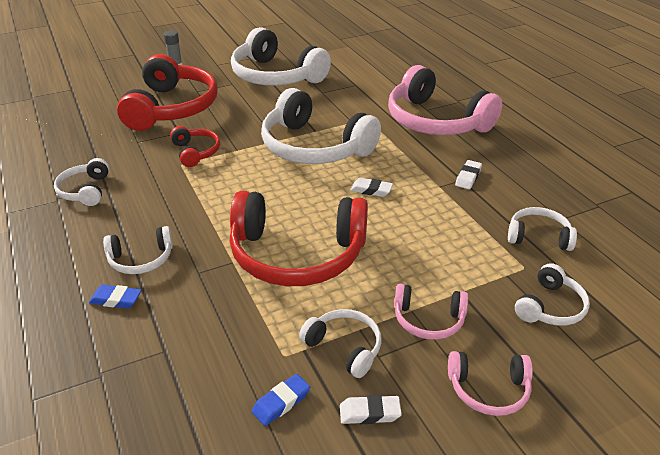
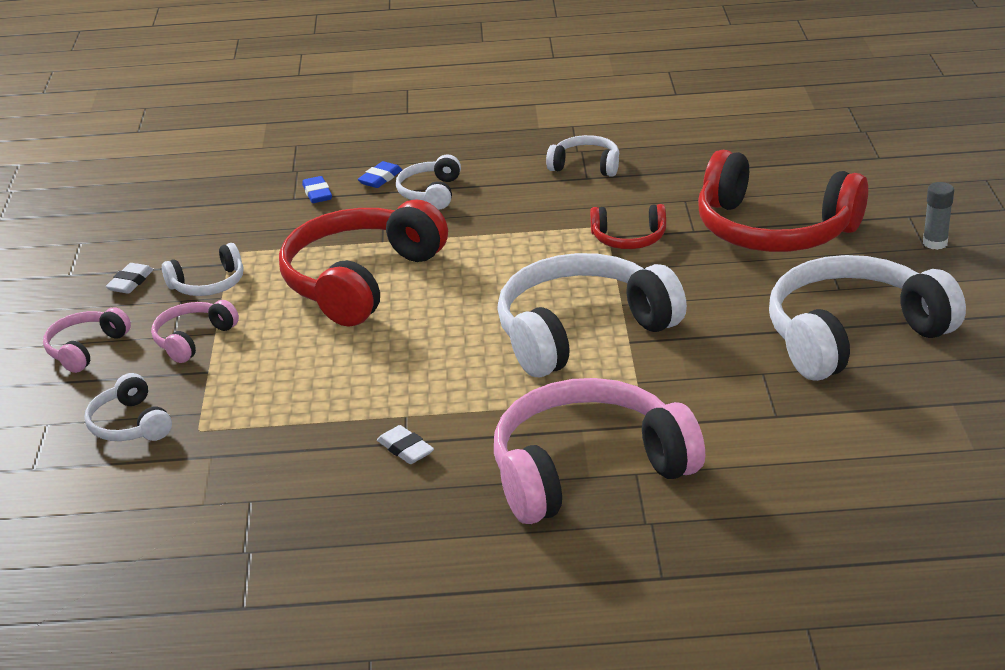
camera: 115 degrees right, 5 degrees down
blue eraser [252,374,310,426] -> blue eraser moved to [302,176,332,203]
white eraser [350,178,393,197] -> none
white headphones [508,207,577,251] -> none

